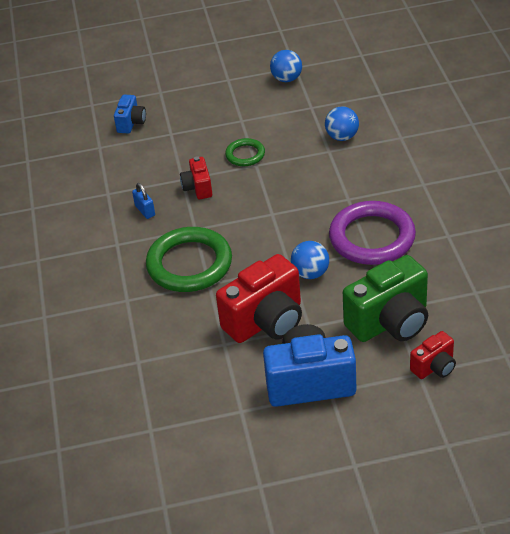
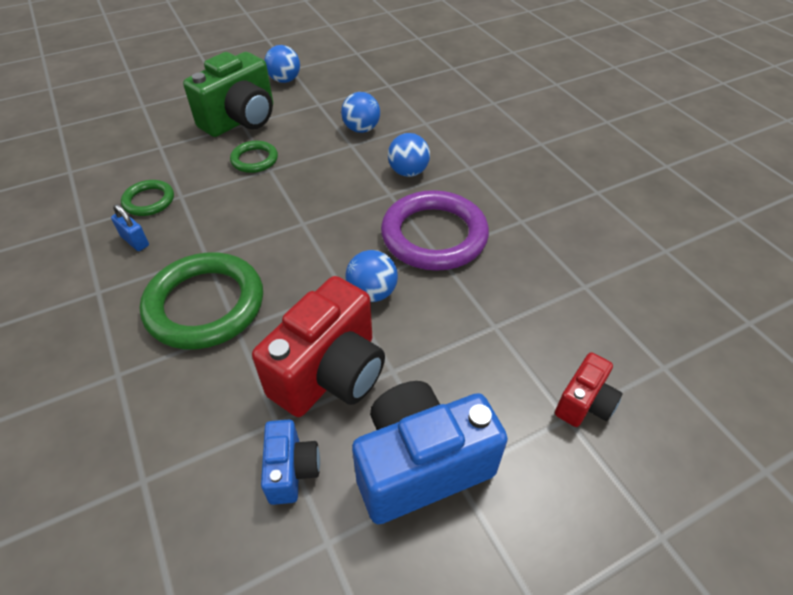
camera: 20 degrees left, 5 degrees up
blue camera [114,95,146,133] -> blue camera moved to [261,420,320,505]
red camera [180,156,212,199] -> none
green camera [343,255,428,342] -> green camera moved to [183,52,273,137]
none -> green ring [121,180,174,216]
none -> blue ball [388,133,430,177]

